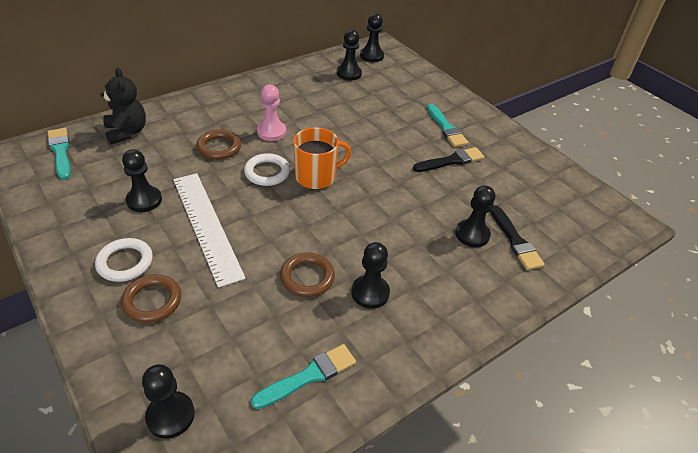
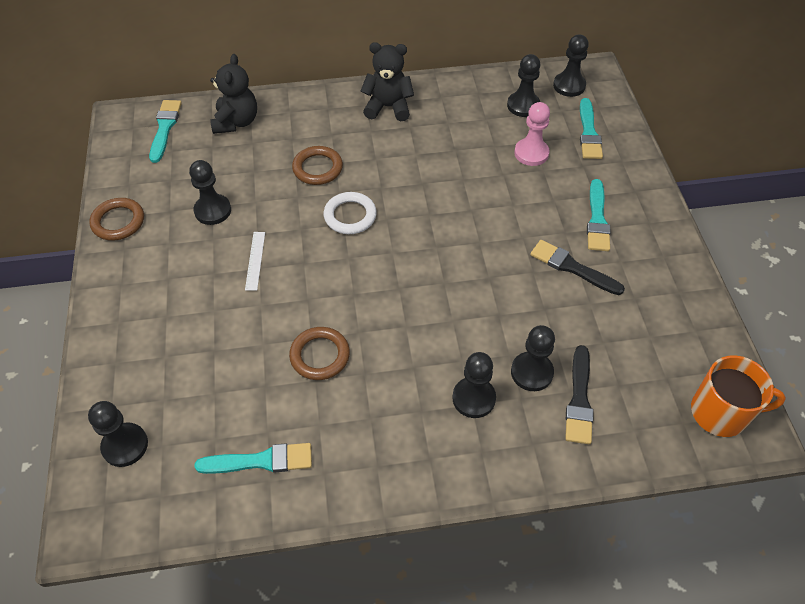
camera: 30 degrees right, 10 degrees up
white ring [95,238,153,282] -> none
brown ring [121,274,181,323] -> brown ring moved to [89,198,144,241]
white ruler [173,173,246,288] -> white ruler [245,232,265,291], size x0.42
pink pawn [257,85,286,141] -> pink pawn moved to [514,102,550,166]
orange mug [293,128,351,190] -> orange mug moved to [691,355,786,437]
black pawn [351,242,390,309] -> black pawn moved to [453,352,496,418]
black brush [413,147,484,172] -> black brush turned 150 degrees counterclockwise [530,240,625,295]
none -> black teddy bear [361,42,414,121]
none -> turquoise brush [580,98,603,159]

